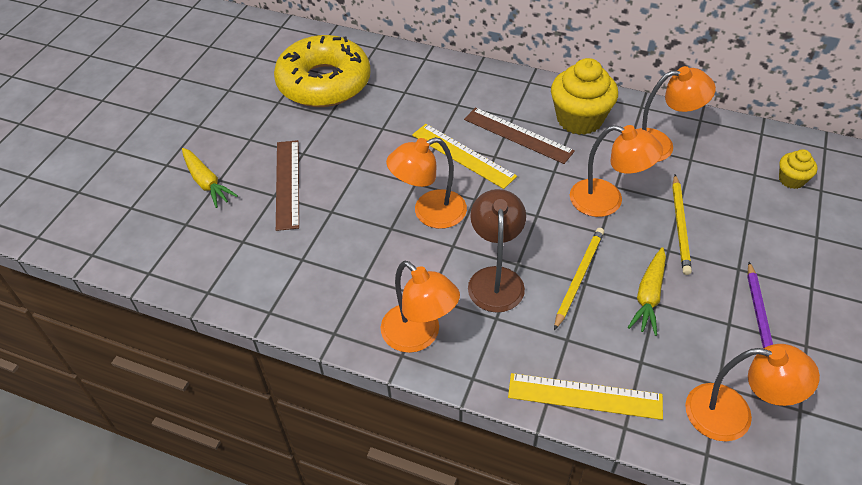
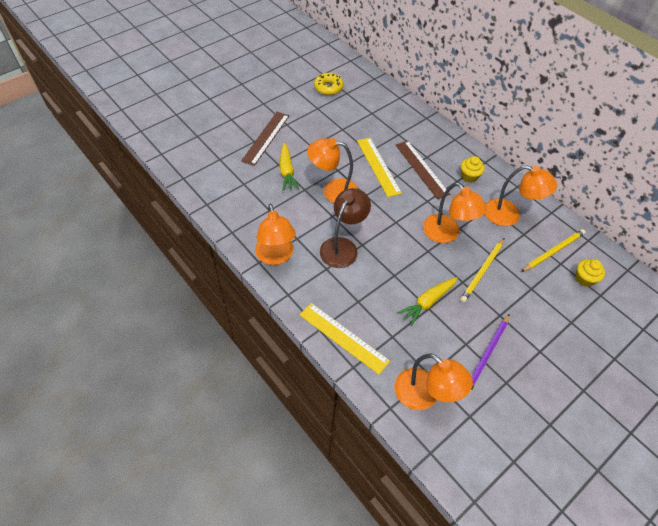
camera: 25 degrees right, 5 degrees up
yellow carrot [182,148,238,208] -> yellow carrot moved to [280,143,299,191]
yellow donut [274,35,371,107] -> yellow donut [314,73,343,95], size x0.46
yellow cupcake [551,58,618,135] -> yellow cupcake [461,156,485,183], size x0.51
yellow pencil [554,228,604,330] -> yellow pencil moved to [521,229,586,272]

